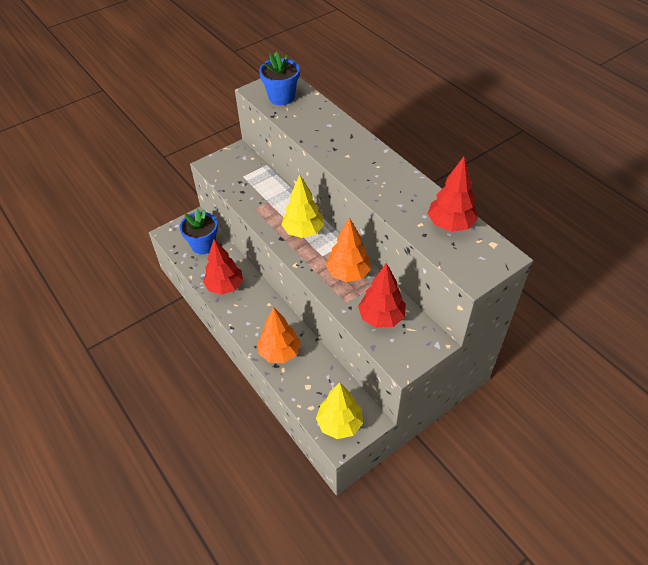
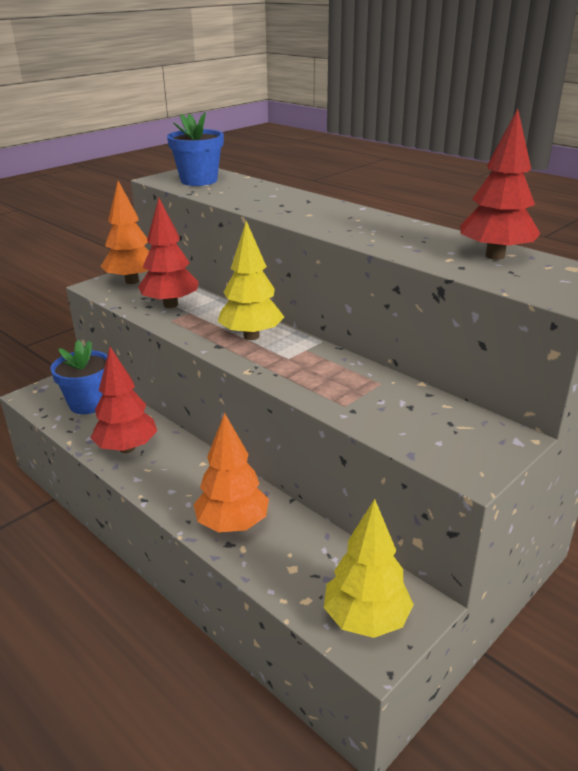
camera: 10 degrees left, 20 degrees down
orange tree [326,217,371,282] -> orange tree moved to [101,181,149,284]
red tree [358,263,406,328] -> red tree moved to [138,198,199,308]

